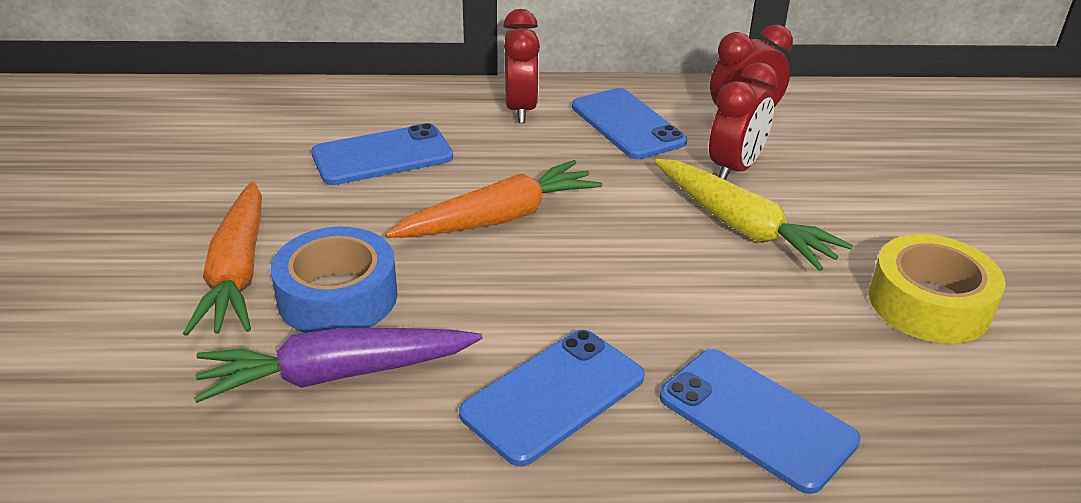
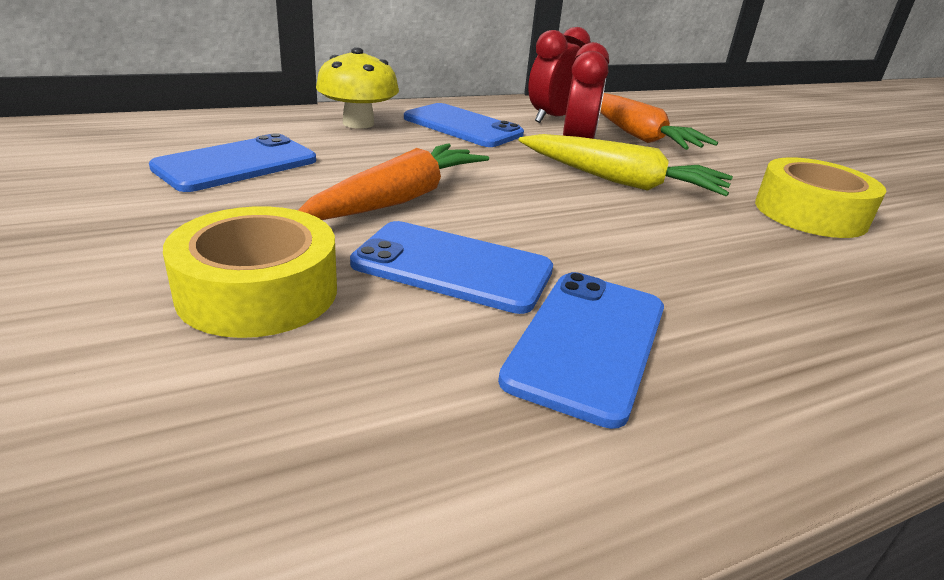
camera: 25 degrees left, 5 degrees down
orange carrot [183,182,262,336] -> orange carrot moved to [600,93,718,150]
purple carrot [194,328,482,403] -> none
blue tape [271,227,398,333] -> yellow tape [163,206,337,338]
red clock [503,9,540,123] -> yellow mushroom [316,47,399,129]
blue phone [660,349,861,494] -> blue phone moved to [350,221,553,314]

